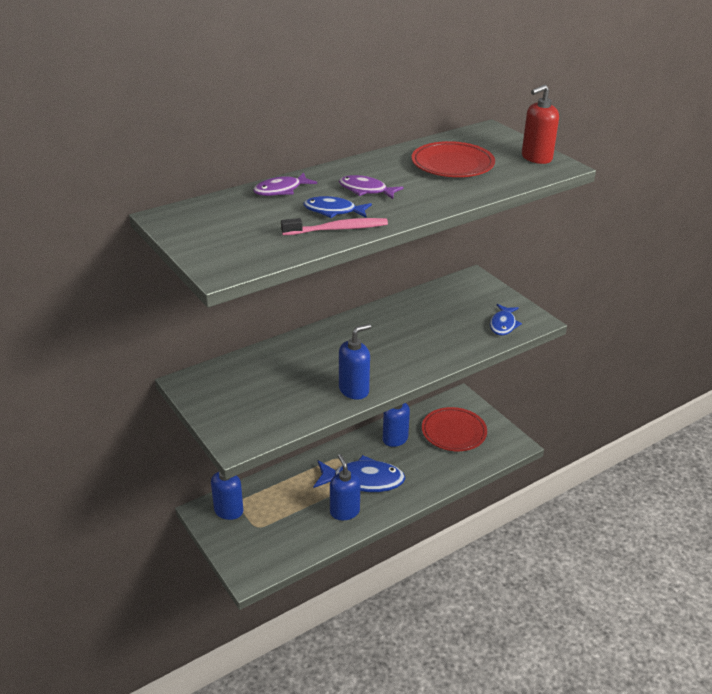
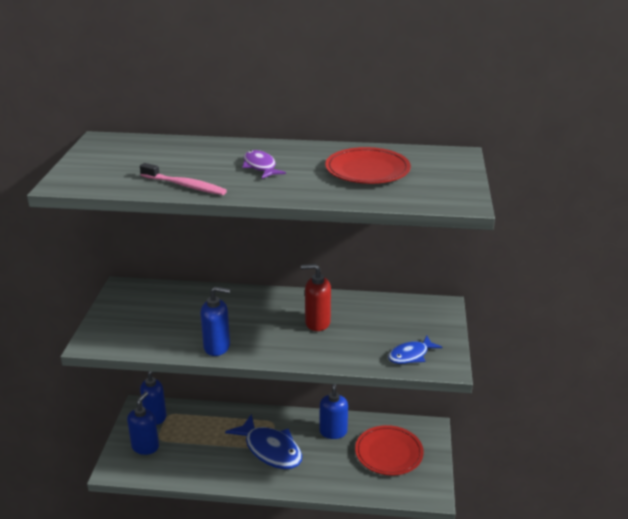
camera: 40 degrees right, 5 degrees down
purple fish [253,172,317,196] -> none
blue fish [304,196,372,218] -> none
blue soap dispenser [330,454,361,520] -> blue soap dispenser moved to [127,392,159,455]
red soap dispenser [522,85,559,164] -> red soap dispenser moved to [301,264,331,331]

